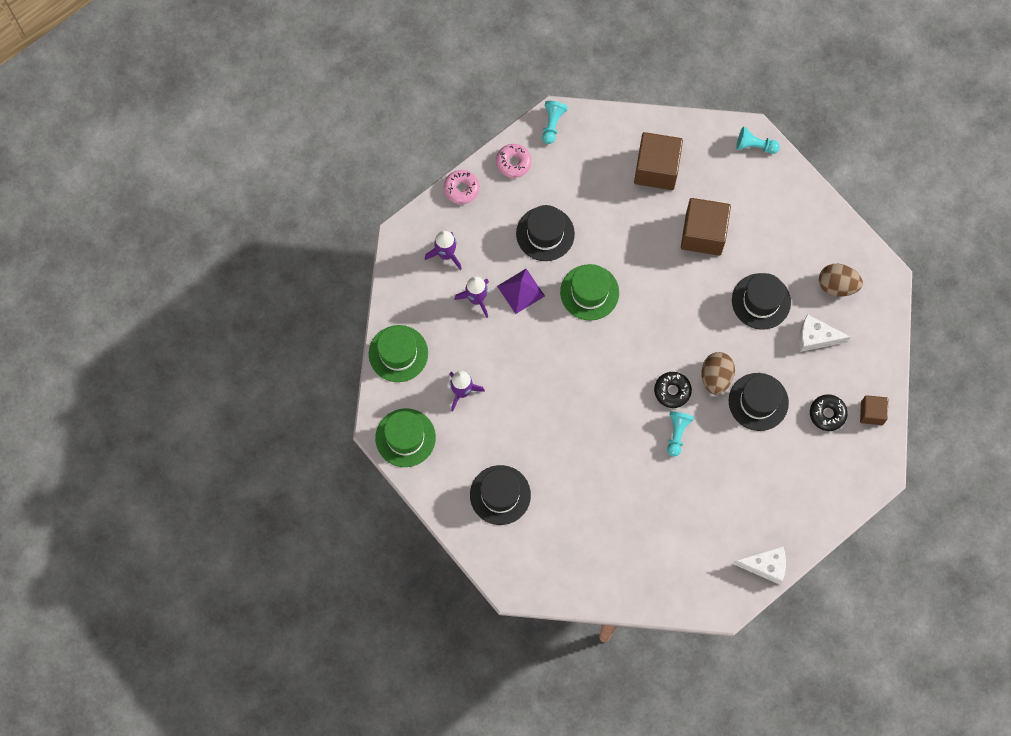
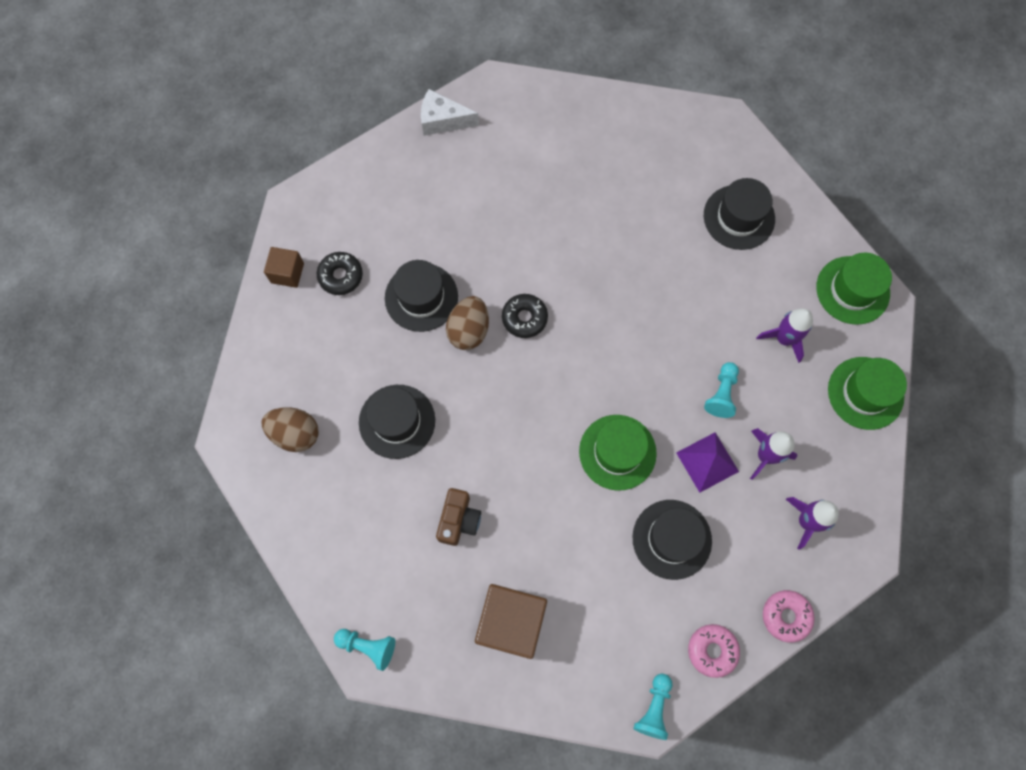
camera: 175 degrees left, 0 degrees up
turquoise pawn [667,411,694,457] -> turquoise pawn moved to [704,362,739,418]
brown cube [681,198,731,256] -> brown camera [436,488,481,546]
white cheese [799,314,850,352] -> none

